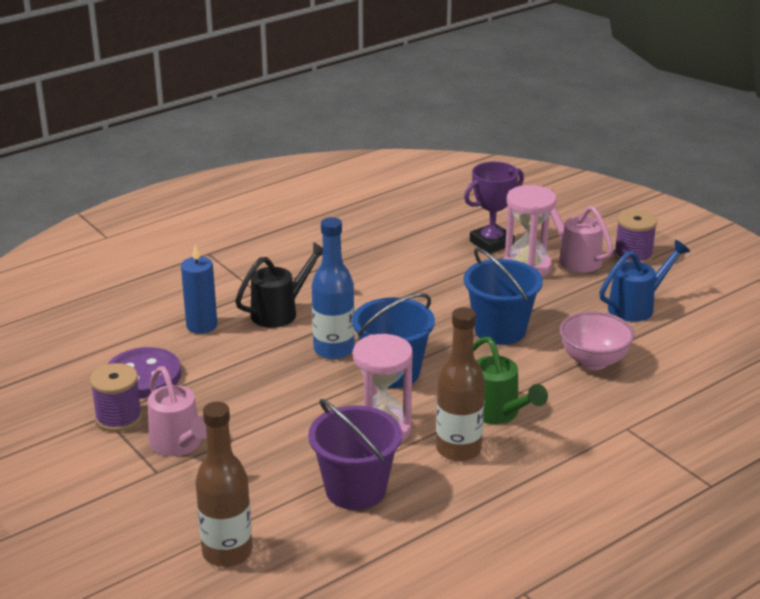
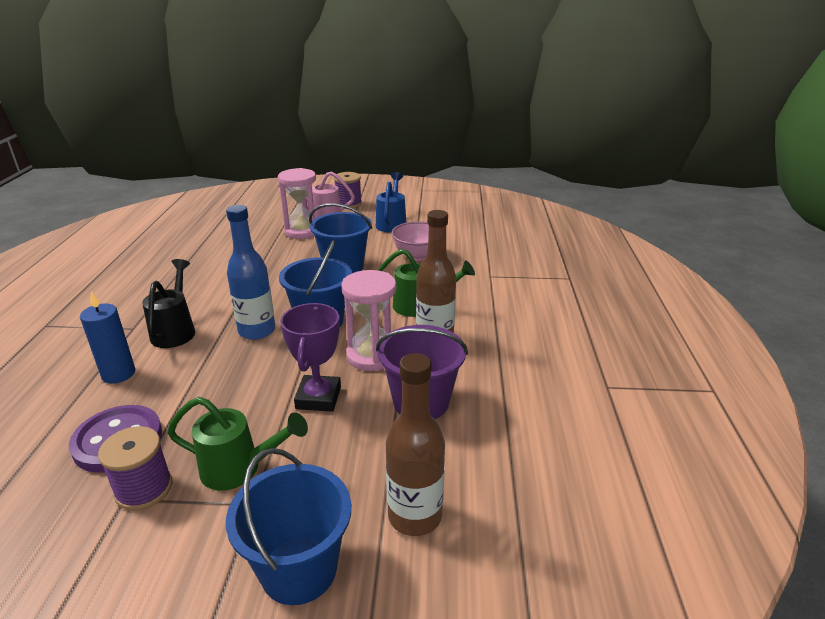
camera: 50 degrees left, 0 degrees up
pink watering can [148,366,207,456] -> green watering can [167,397,308,491]
purple trophy [464,162,524,254] -> purple trophy moved to [280,303,341,412]
none -> blue bucket [226,448,351,605]

